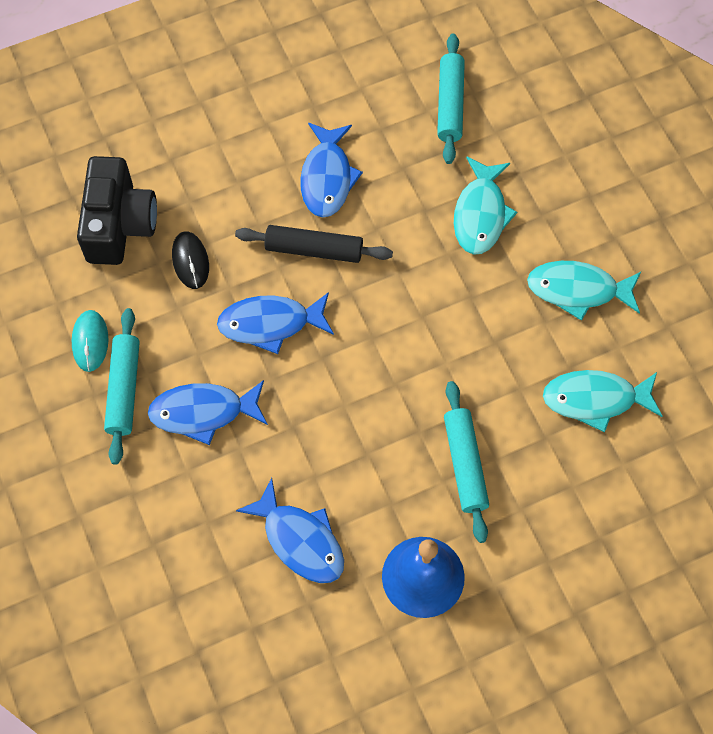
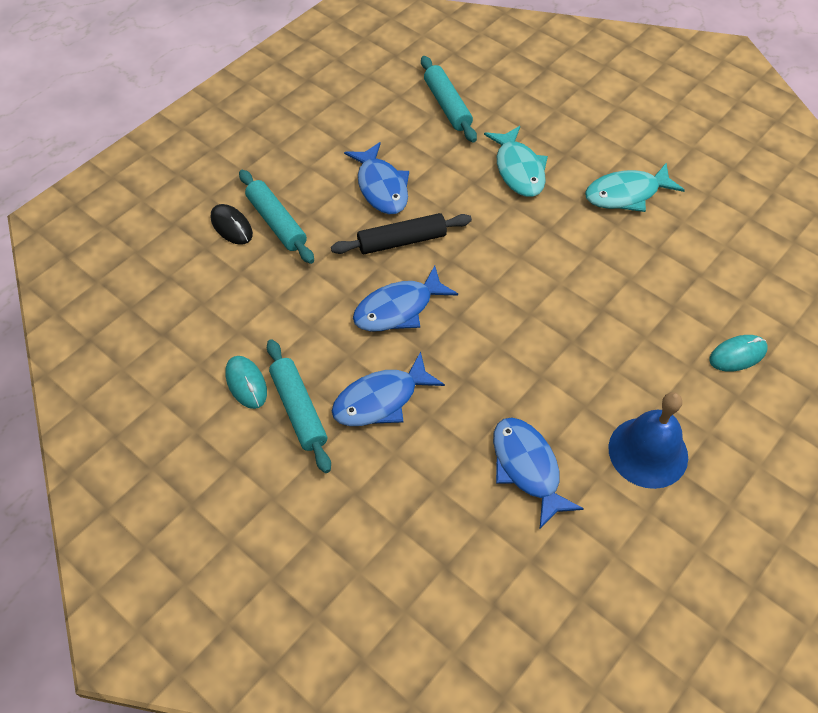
camera: 25 degrees left, 10 degrees down
black camera [77,156,157,265] -> none
black mouse [172,231,209,289] -> black mouse moved to [211,204,253,245]
blue fish [236,478,344,583] -> blue fish turned 135 degrees counterclockwise [493,418,584,530]
turquoise rolling pin [444,381,489,543] -> turquoise rolling pin moved to [239,170,314,264]
turquoise fish [543,370,662,432] -> none
none -> turquoise mouse [709,335,768,372]

